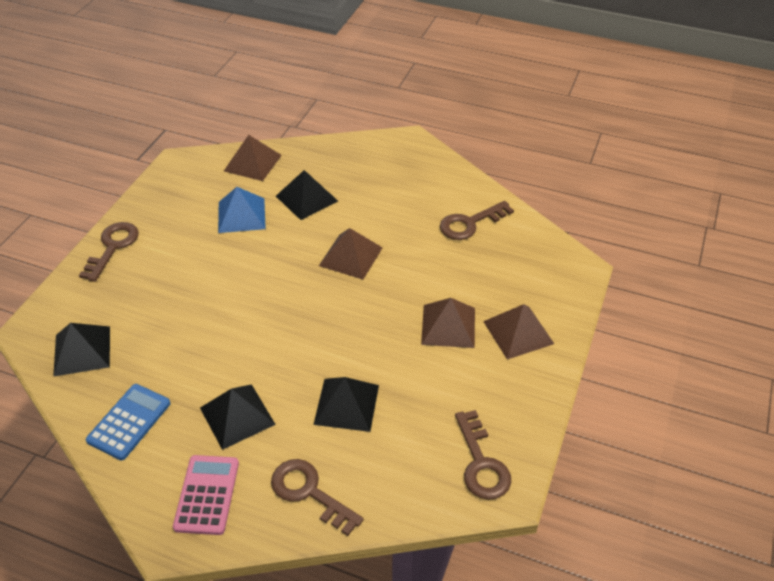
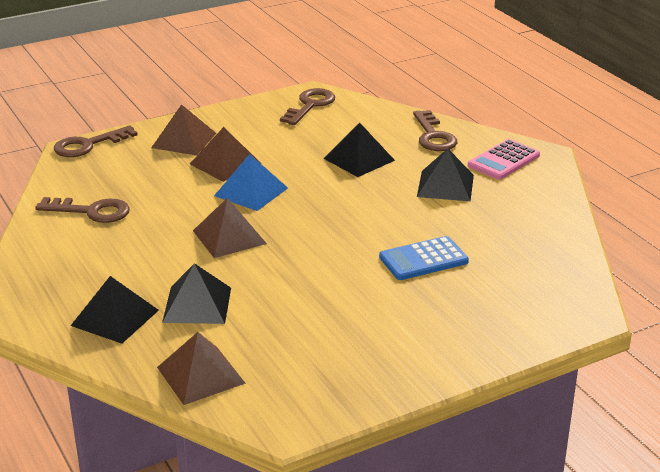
camera: 140 degrees left, 15 degrees down
black pyramid [53,323,110,377] -> black pyramid moved to [71,276,159,344]
brown key [79,222,139,282] -> brown key moved to [54,125,138,157]
blue calculator [86,384,170,460] -> blue calculator moved to [379,236,469,280]
blue pyramid [218,187,266,233] -> blue pyramid moved to [214,154,288,211]

